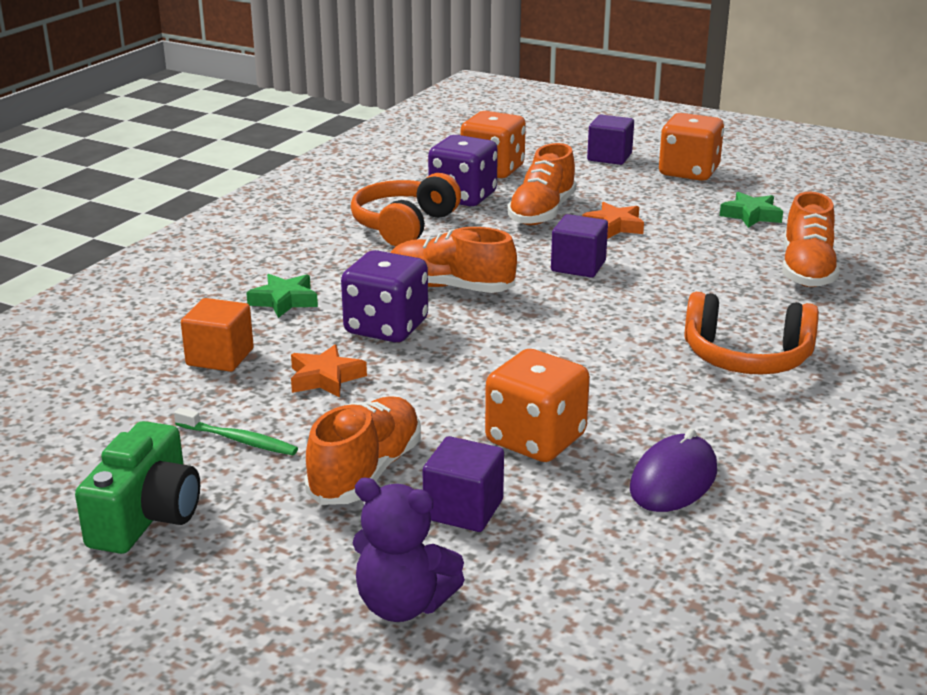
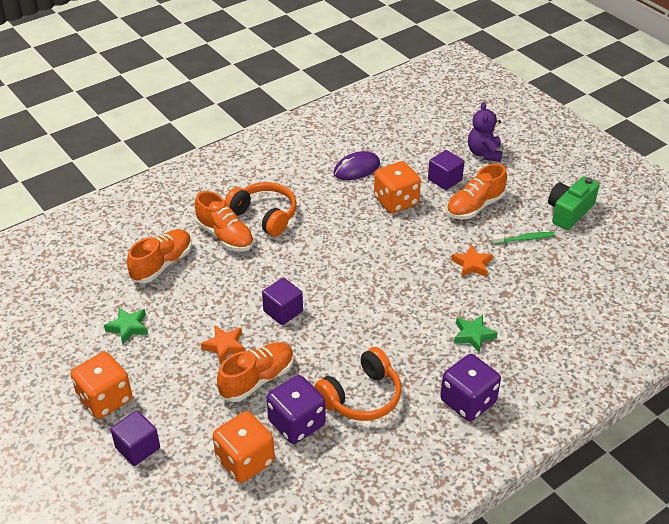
camera: 155 degrees left, 15 degrees up
green toothbrush [174,408,298,455] -> green toothbrush turned 120 degrees clockwise [492,232,555,244]
orange cube [181,298,254,372] -> none
purple dice [341,250,428,342] -> purple dice moved to [440,354,501,421]
purple teddy bear [353,478,465,622] -> purple teddy bear turned 135 degrees counterclockwise [468,102,503,162]
orange shoe [391,227,517,293] -> orange shoe moved to [195,191,254,252]

